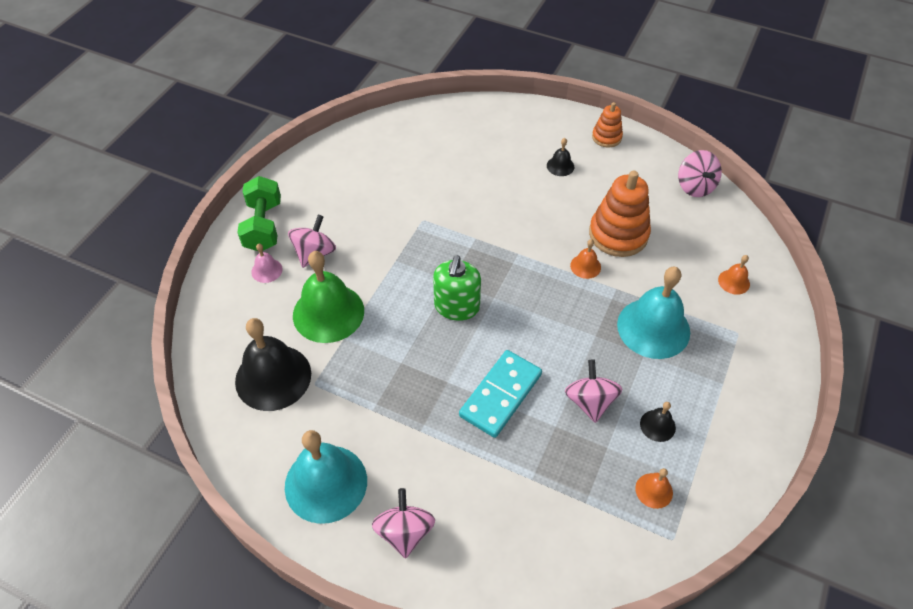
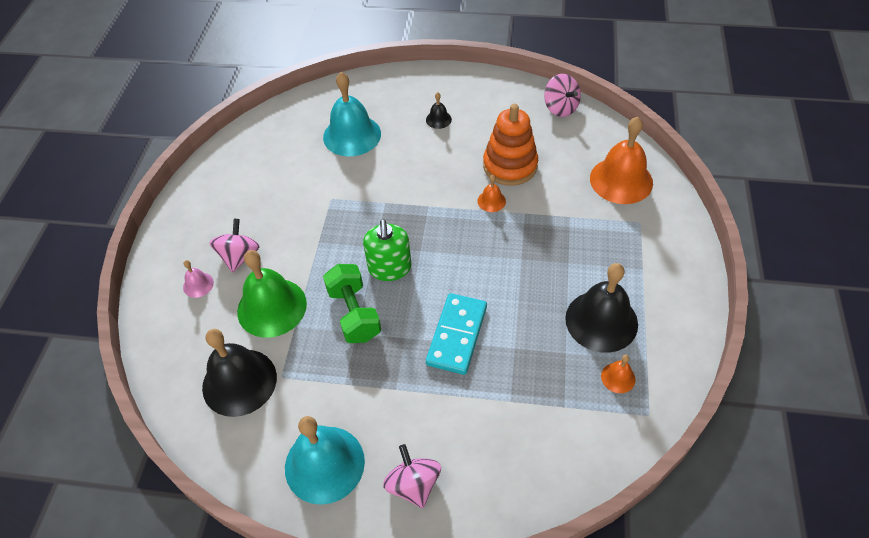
camera: 15 degrees left, 0 degrees up
green dumbbell [237,176,281,251] -> green dumbbell moved to [323,264,381,343]
pink spinning top [565,360,622,423] -> none
orange stacking toy [592,102,623,147] -> none
turquoise bell [617,266,690,359] -> turquoise bell moved to [323,72,381,156]
black bell [640,402,676,442] -> black bell [565,263,638,353], size x2.22
orange bell [718,255,750,295] -> orange bell [590,117,653,204], size x2.22

